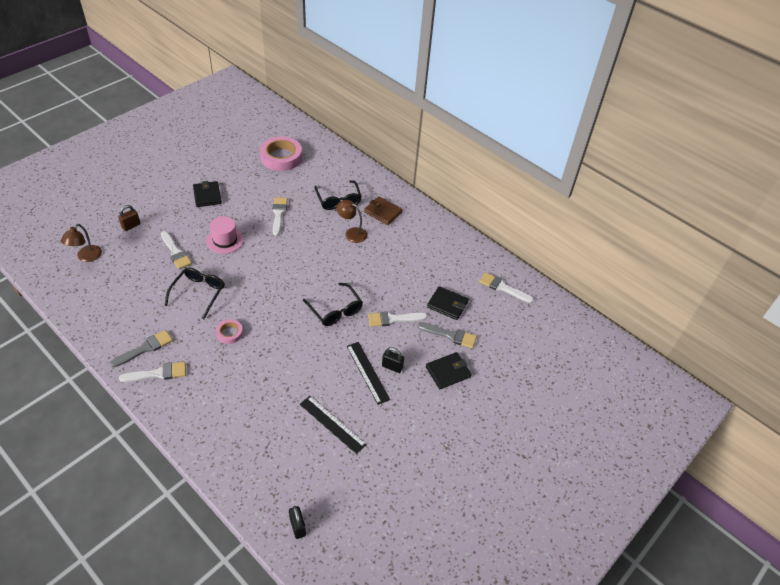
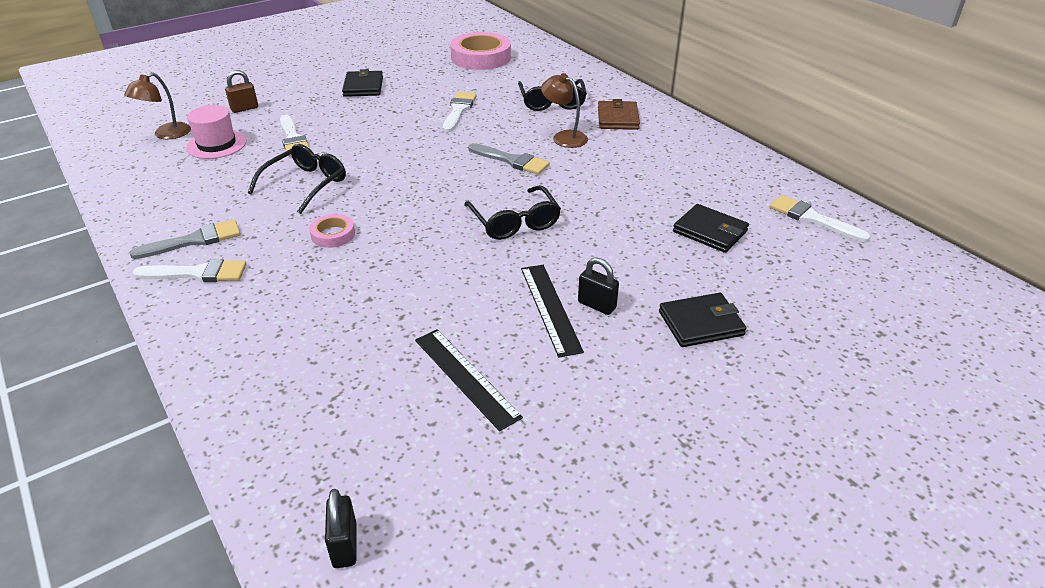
camera: 15 degrees right, 10 degrees down
pink hat [206,216,244,254] -> pink hat moved to [186,105,247,159]
brown wallet [364,196,403,225] -> brown wallet turned 45 degrees clockwise [598,99,640,130]
white brush [368,311,427,327] -> none
grey brush [417,322,477,348] -> grey brush moved to [468,143,550,175]

